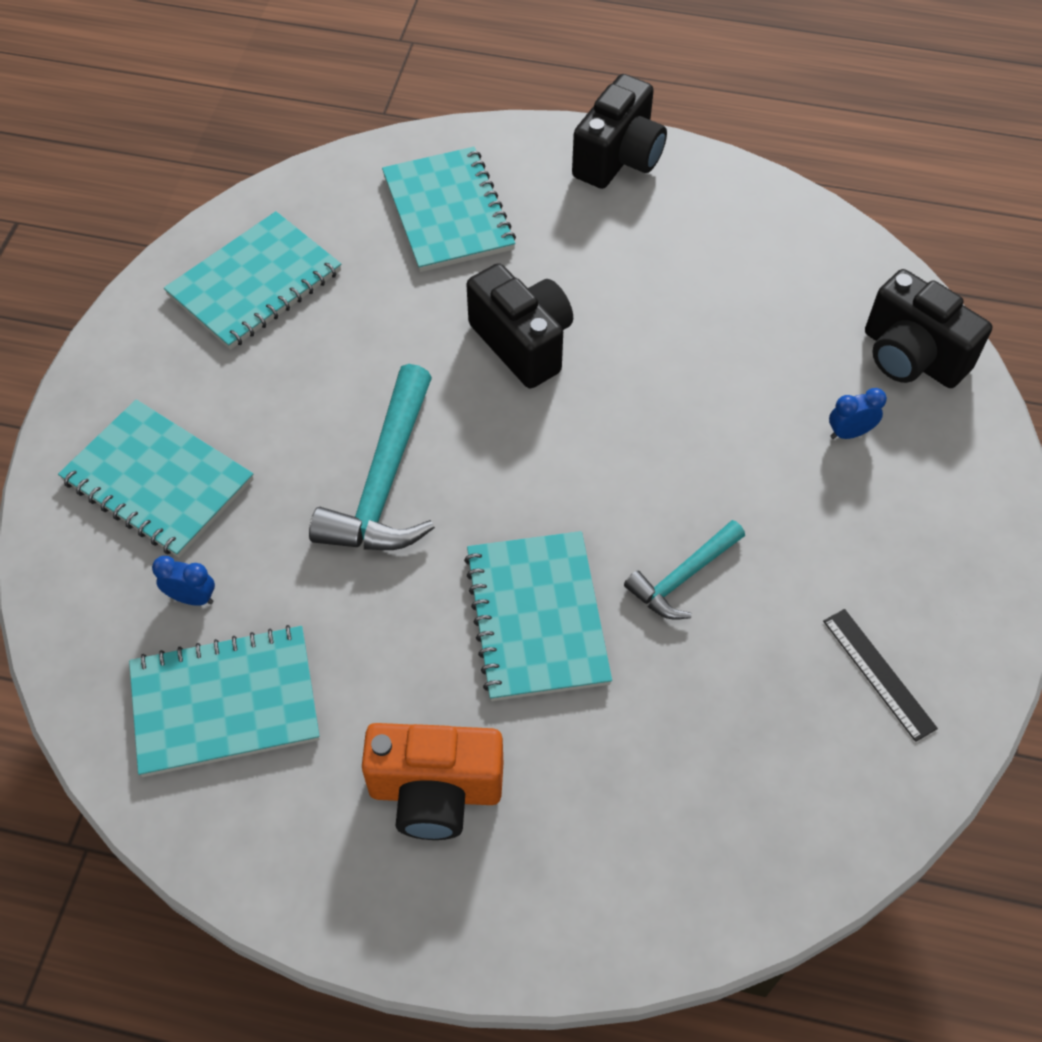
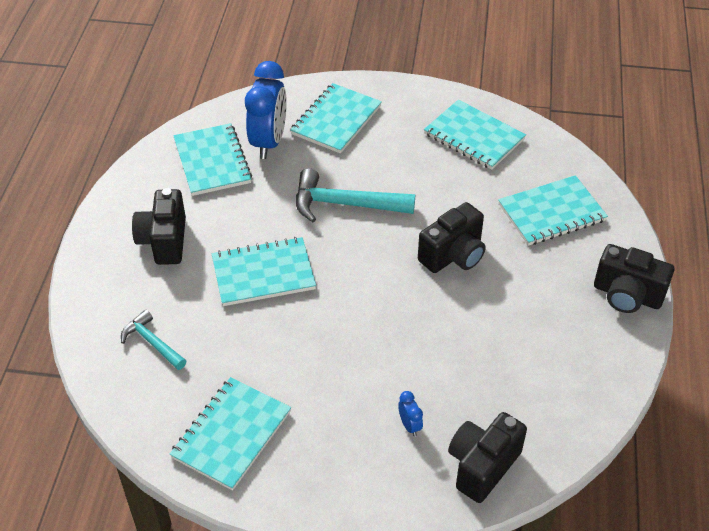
camera: 85 degrees right, 10 degrees down
blue clock [152,556,215,606] -> blue clock [245,61,287,159], size x2.45
orange camera [362,723,503,840] -> black camera [132,188,186,265]
turquoise hammer [624,520,745,620] -> turquoise hammer moved to [121,310,186,370]
black ruler [823,609,938,742] -> turquoise notebook [170,377,291,491]

